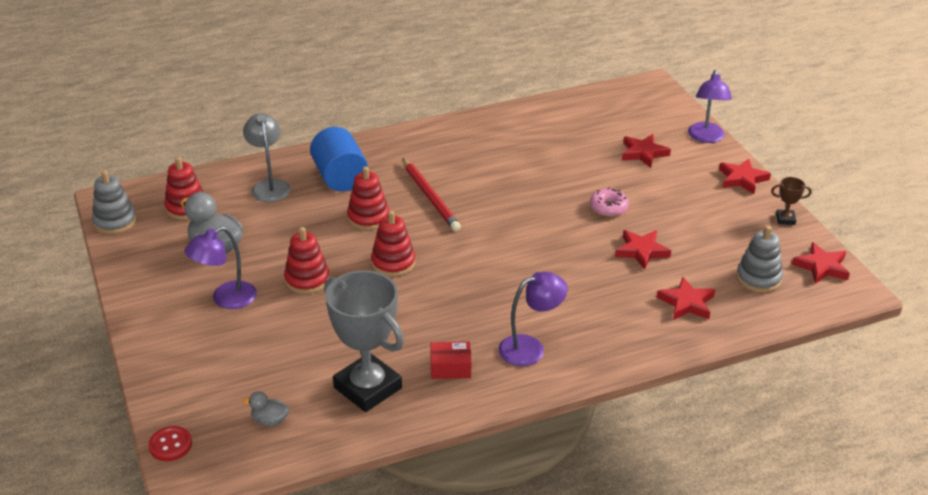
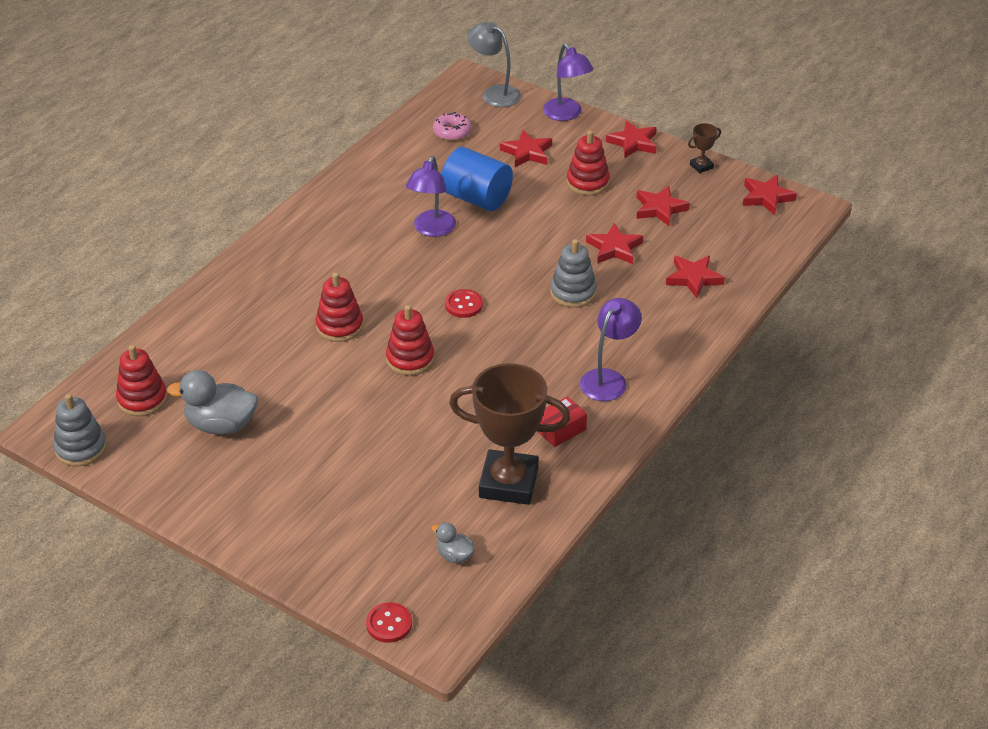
camera: 35 degrees left, 5 degrees up
purple lamp [184,226,257,309] -> purple lamp moved to [406,156,456,237]
grey lamp [243,113,291,202] -> grey lamp moved to [467,22,521,107]
grey duck [243,391,289,426] -> grey duck turned 60 degrees clockwise [432,523,475,563]
red stacking toy [284,227,330,294] -> red stacking toy moved to [567,130,610,195]
blue cylinder [310,127,368,192] -> blue cylinder moved to [442,147,513,211]
grey trophy [324,270,404,412] -> brown trophy [449,363,570,505]
red pencil [402,158,461,231] -> none
pink donut [590,188,629,217] -> pink donut moved to [433,112,471,141]
grey stacking toy [736,226,783,293] -> grey stacking toy moved to [550,239,597,308]
none -> red button [445,289,483,318]
none -> red star [636,186,690,227]

